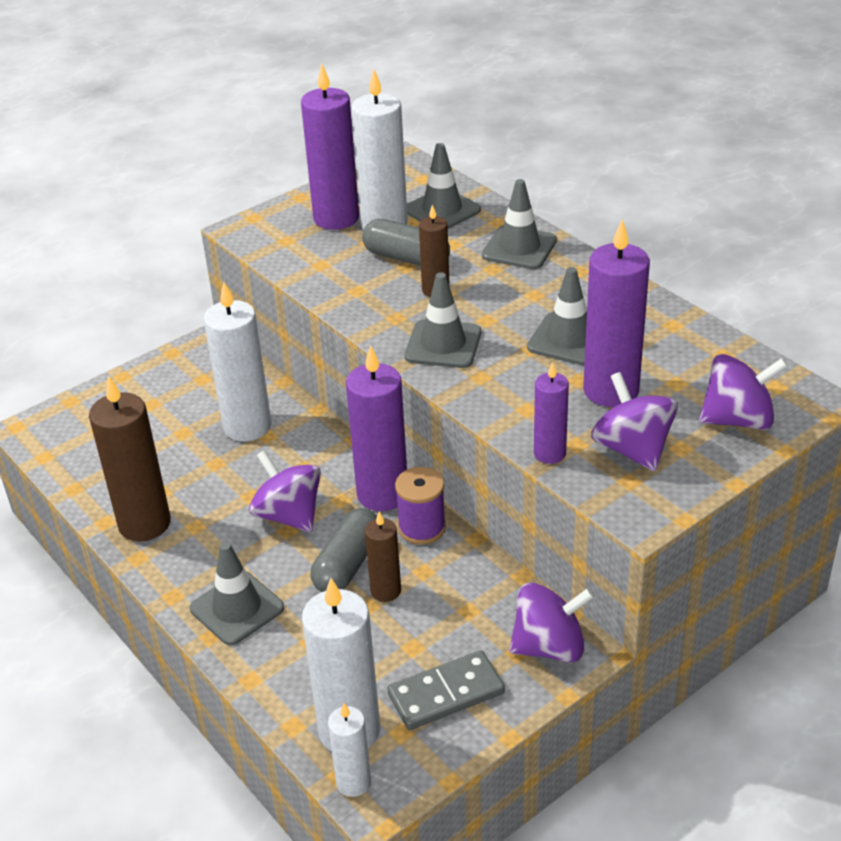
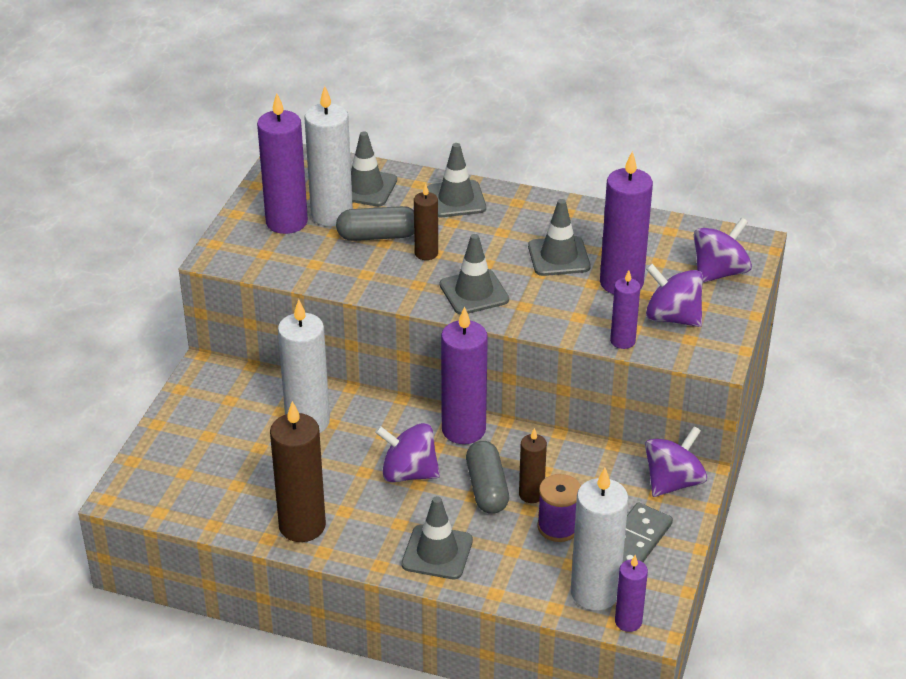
camera: 35 degrees left, 0 degrees up
white candle [328,703,371,797] -> purple candle [615,555,648,632]
purple spool [395,467,446,545] -> purple spool moved to [537,474,581,542]

